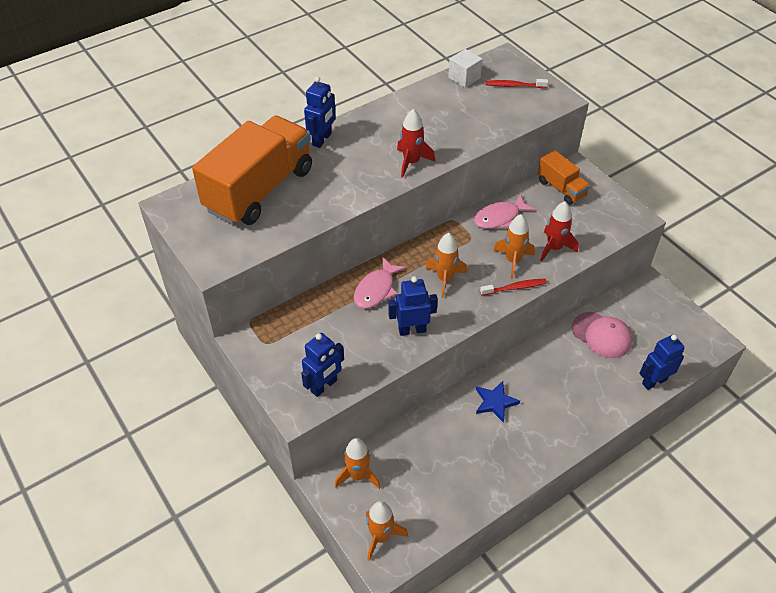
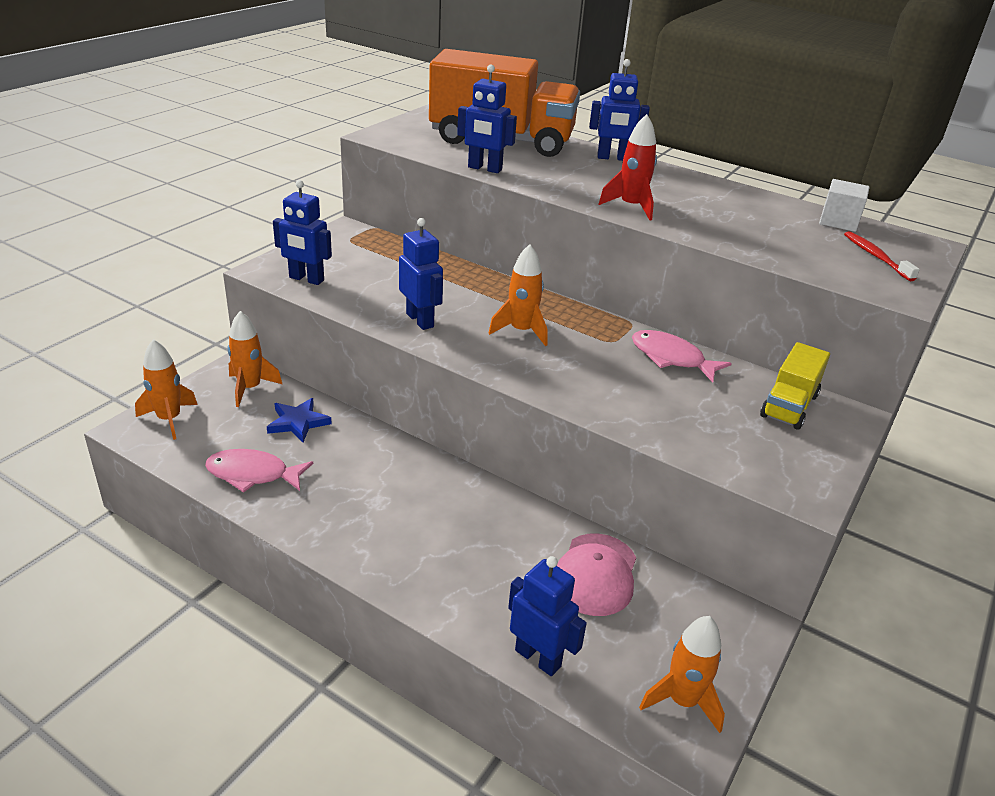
camera: 65 degrees right, 15 degrees down
pink fish [354,257,406,309] -> pink fish moved to [205,449,313,493]
blue star [476,381,520,423] -> blue star moved to [267,398,332,442]
red toothbrush [480,279,547,296] -> none
orange rocket [493,214,535,279] -> orange rocket moved to [639,616,725,733]
orange truck [538,150,590,205] -> yellow truck [760,342,830,430]
red rocket [540,201,578,262] -> none
none -> blue robot [457,64,517,173]

